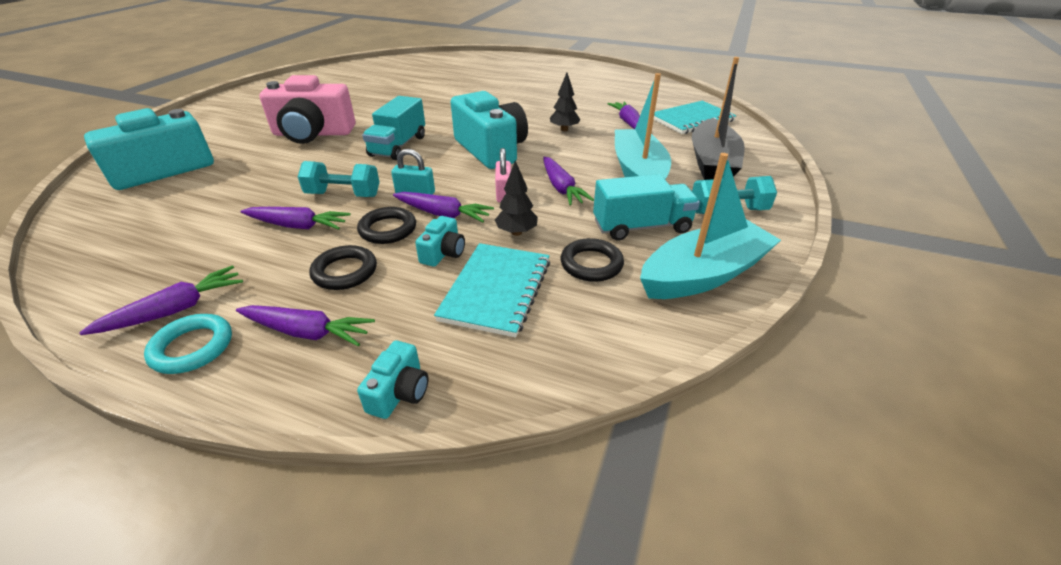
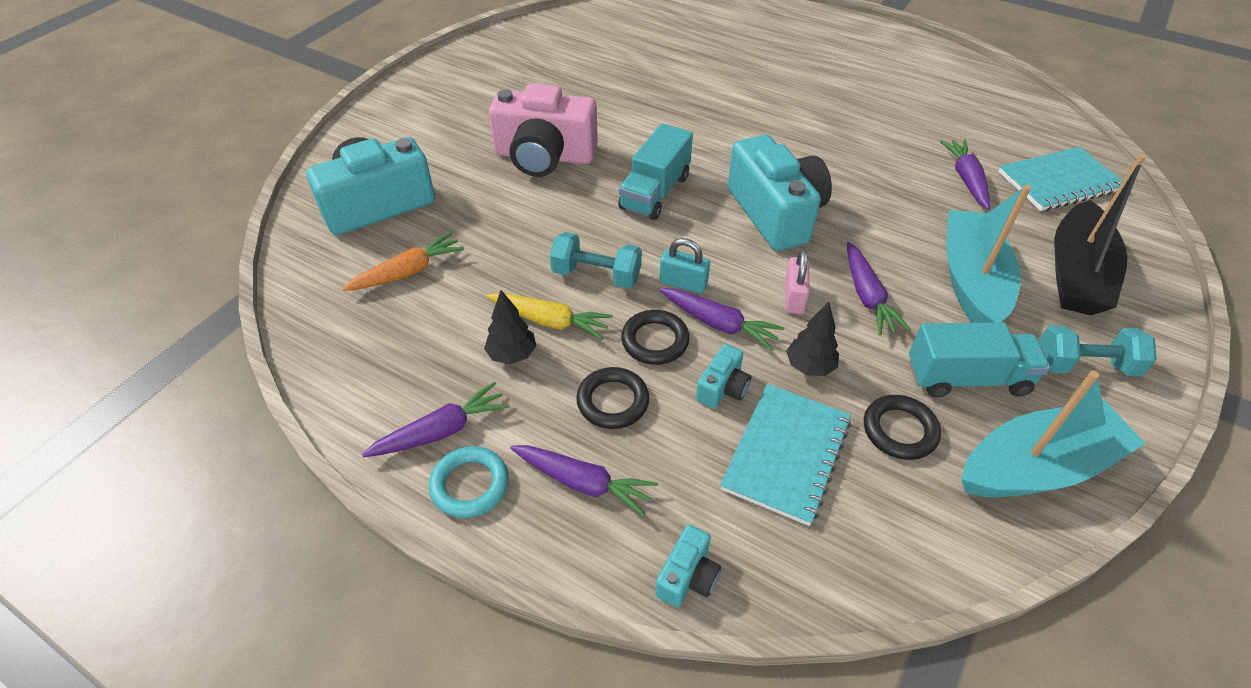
camera: 10 degrees right, 10 degrees up
purple carrot [241,207,351,230] -> yellow carrot [486,293,613,340]
black tree [550,73,580,131] -> black tree moved to [484,290,536,364]
none -> orange carrot [342,232,464,291]

